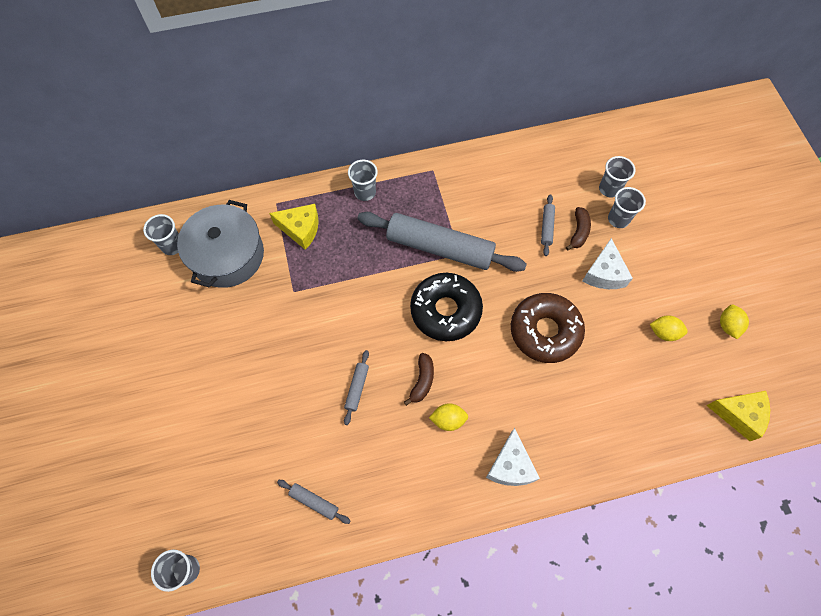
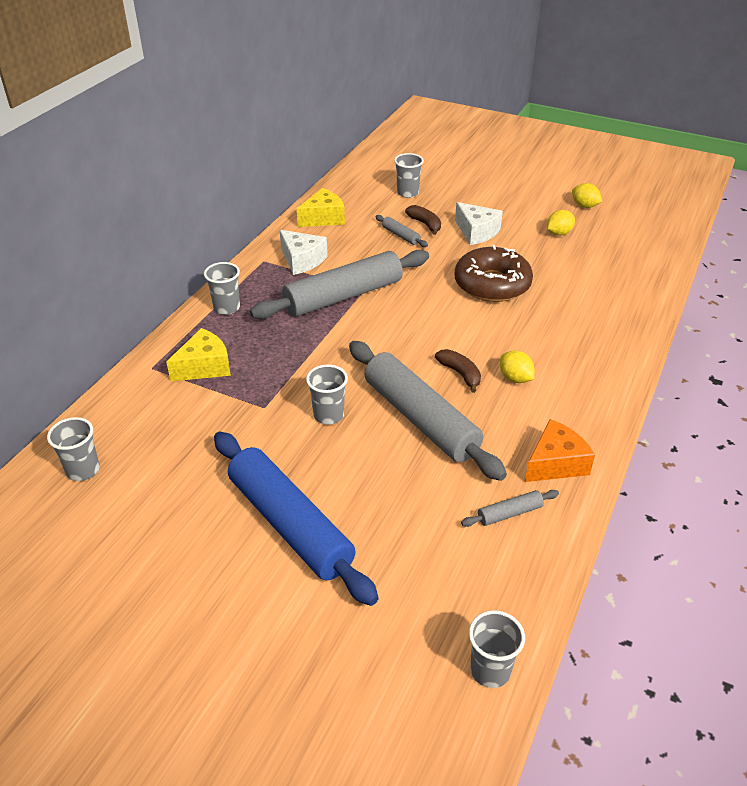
camera: 50 degrees left, 25 degrees down
grey pot [177,200,264,288] -> none
grey rolling pin [344,350,369,425] -> grey rolling pin [349,341,507,481], size x2.44
black donut [410,273,483,341] -> none
yellow lemon [429,403,468,431] -> yellow lemon turned 75 degrees counterclockwise [500,351,535,383]
white cheese [486,428,540,486] -> white cheese moved to [280,230,328,275]
grey cup [608,187,646,228] -> grey cup moved to [306,365,348,425]
yellow cheese [706,391,770,441] -> yellow cheese moved to [296,188,345,227]
none -> blue rolling pin [214,431,378,606]
none -> orange cheese [525,419,595,482]

